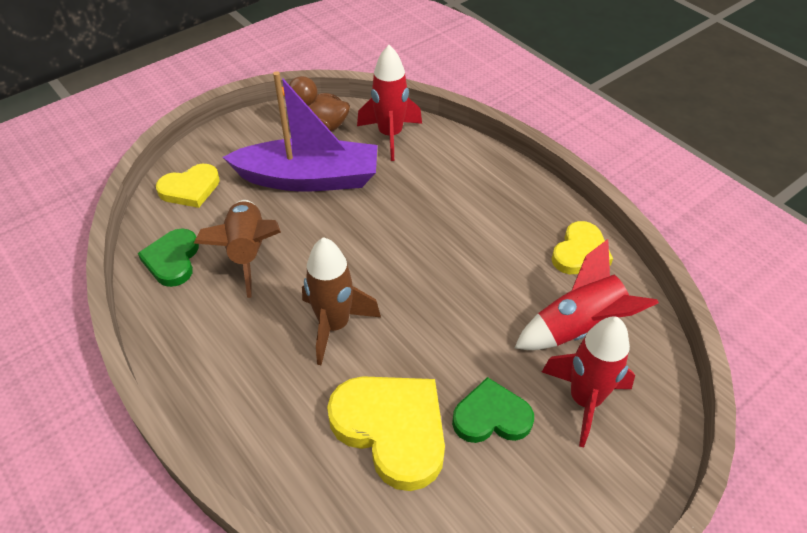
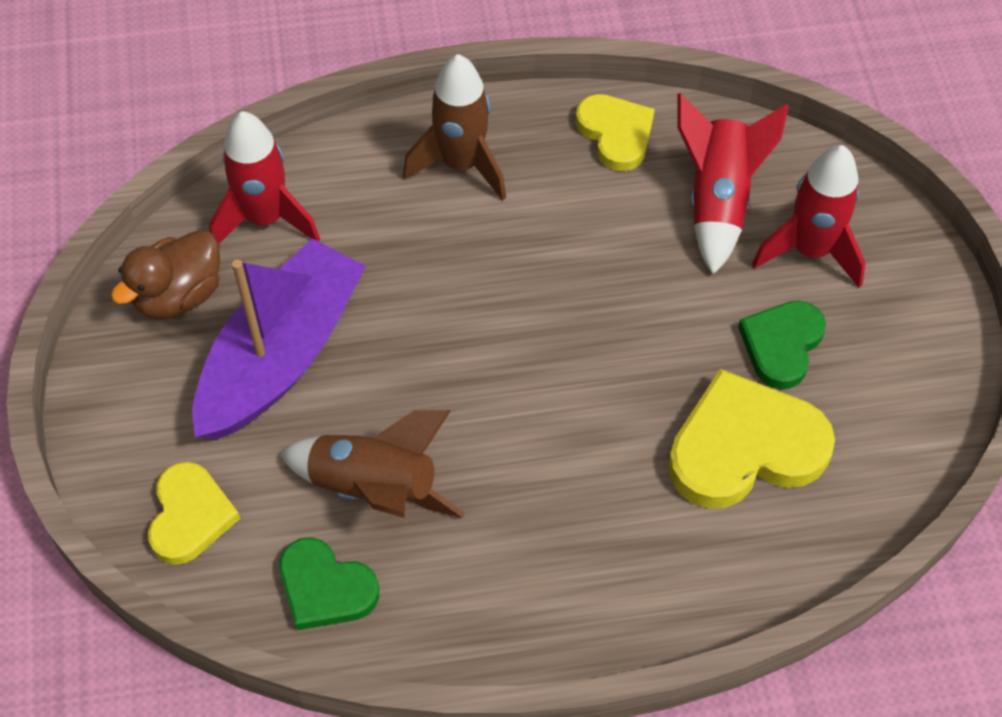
camera: 60 degrees left, 10 degrees up
brown rocket [302,237,381,365] -> brown rocket moved to [403,54,506,201]

